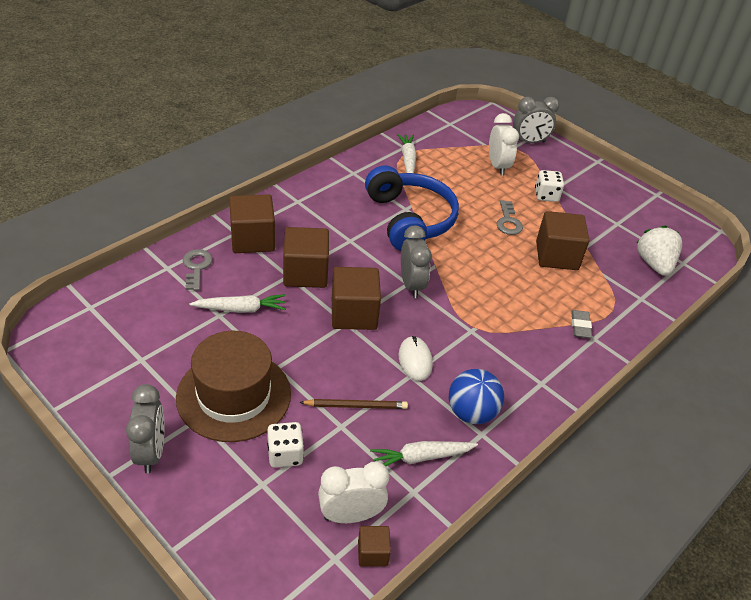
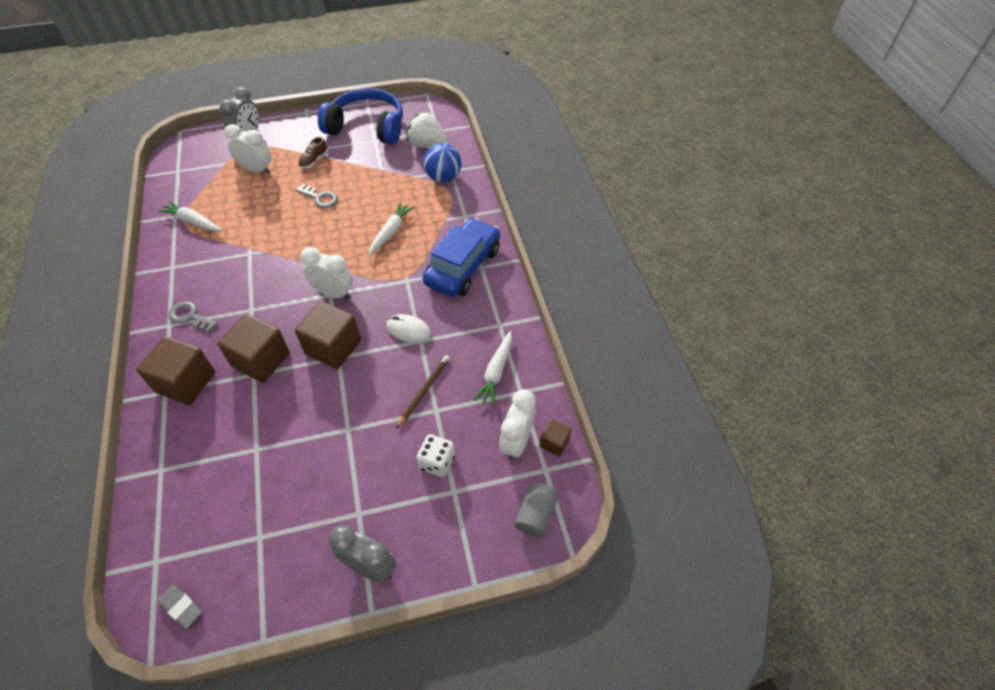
camera: 55 degrees left, 10 degrees up
brown hat [176,331,291,442] -> none
grey key [183,249,212,291] -> grey key moved to [168,301,218,332]
white carrot [189,294,286,313] -> white carrot moved to [369,202,415,255]
blue headphones [365,166,459,251] -> blue headphones moved to [318,88,403,145]
grey clock [401,225,432,298] -> white clock [301,247,353,299]
blue ball [449,369,504,424] -> blue ball moved to [424,143,461,183]
white dice [535,170,564,202] -> brown shoe [298,137,328,169]
brown cube [536,211,589,270] -> none
grey eraser [571,310,592,338] -> grey eraser moved to [158,584,202,629]
none -> blue car [422,218,500,297]
none -> grey cylinder [514,482,558,538]

